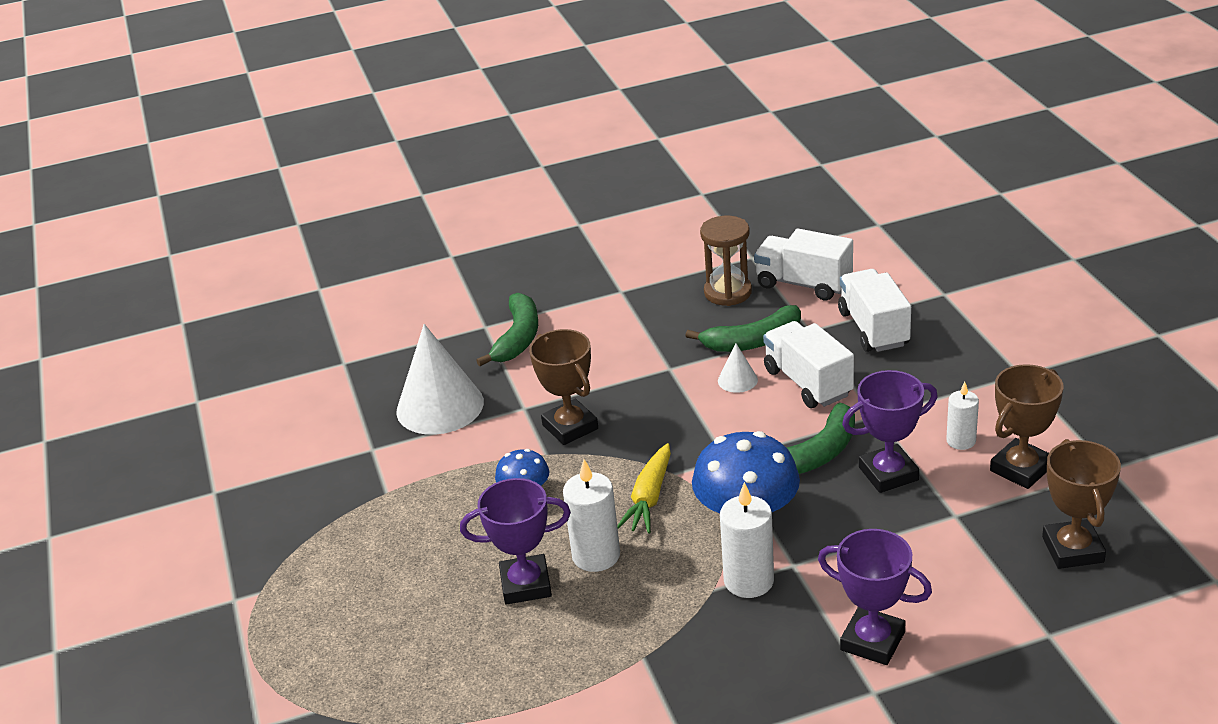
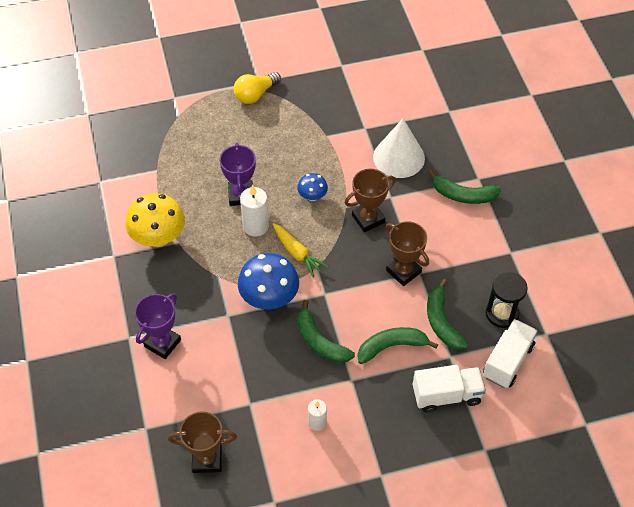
camera: 90 degrees right, 20 degrees up
yellow carrot [617,443,671,534] -> yellow carrot turned 150 degrees counterclockwise [273,223,328,278]
brown hourglass [700,216,752,306] -> black hourglass [486,272,528,328]
white cone [718,344,758,393] -> none
white candle [720,482,774,598] -> none
white truck [763,321,854,408] -> green banana [358,327,438,364]
purple trophy [842,370,938,493] -> none
brown trophy [990,364,1063,489] -> brown trophy moved to [386,221,429,286]
none -> yellow mushroom [125,193,185,247]
none -> yellow light bulb [234,72,281,104]

